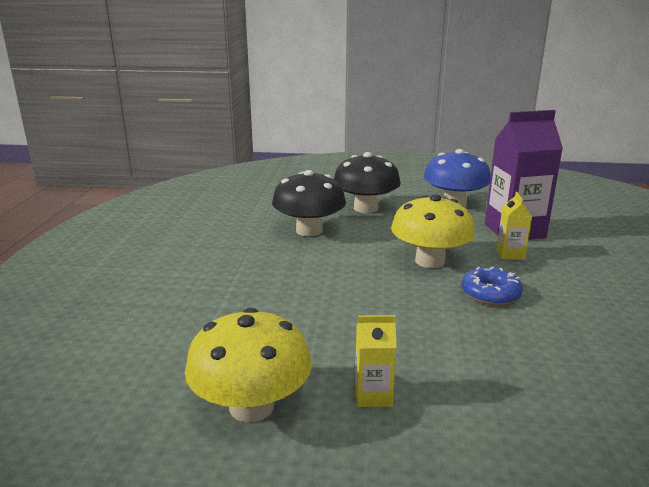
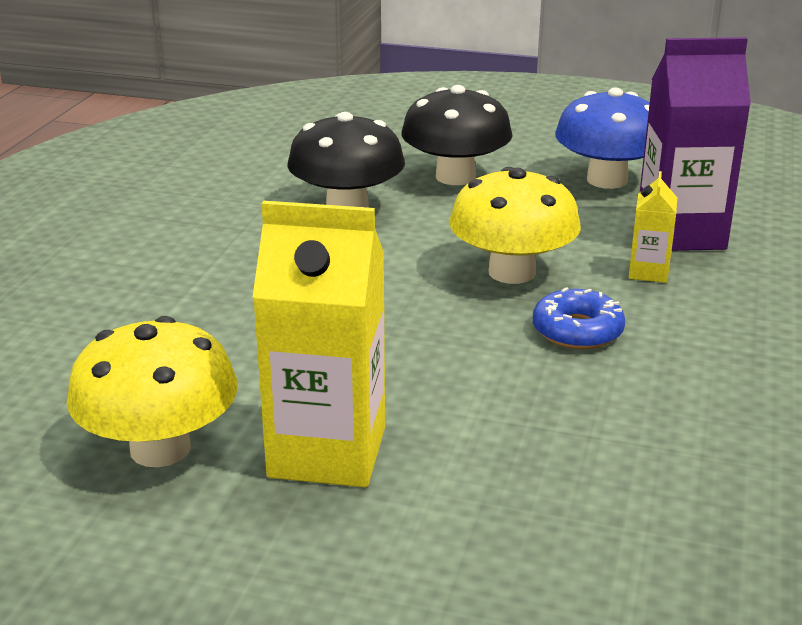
camera: 10 degrees right, 5 degrees up
yellow carton [355,315,397,407] -> yellow carton [253,201,385,487], size x2.09

